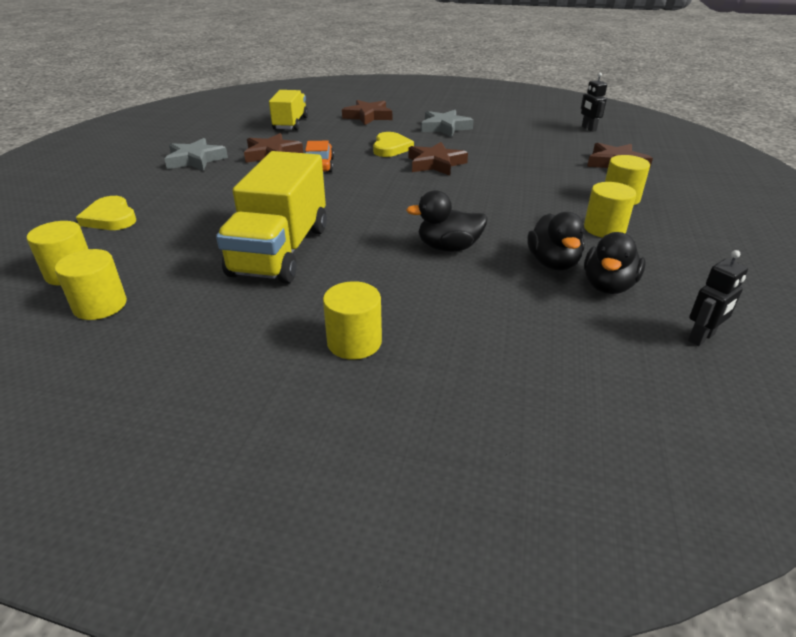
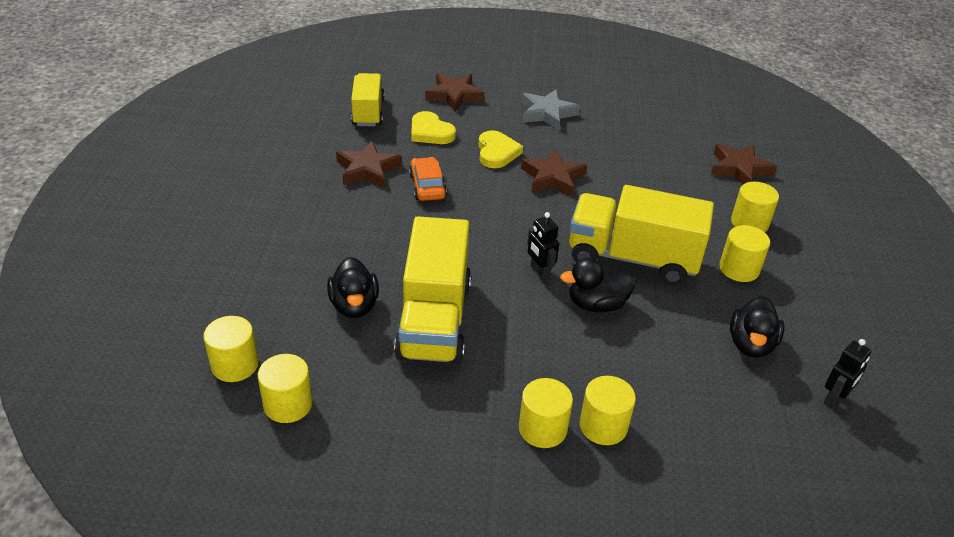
camera: 10 degrees left, 5 degrees up
yellow heart [76,196,136,230] -> yellow heart moved to [411,111,456,144]
grey star [164,138,228,171] -> none
black duck [527,212,585,271] -> black duck moved to [327,257,379,318]
black robot [581,73,607,132] -> black robot moved to [527,212,559,280]
none -> yellow truck [569,185,714,285]
none -> yellow cylinder [579,376,636,445]

